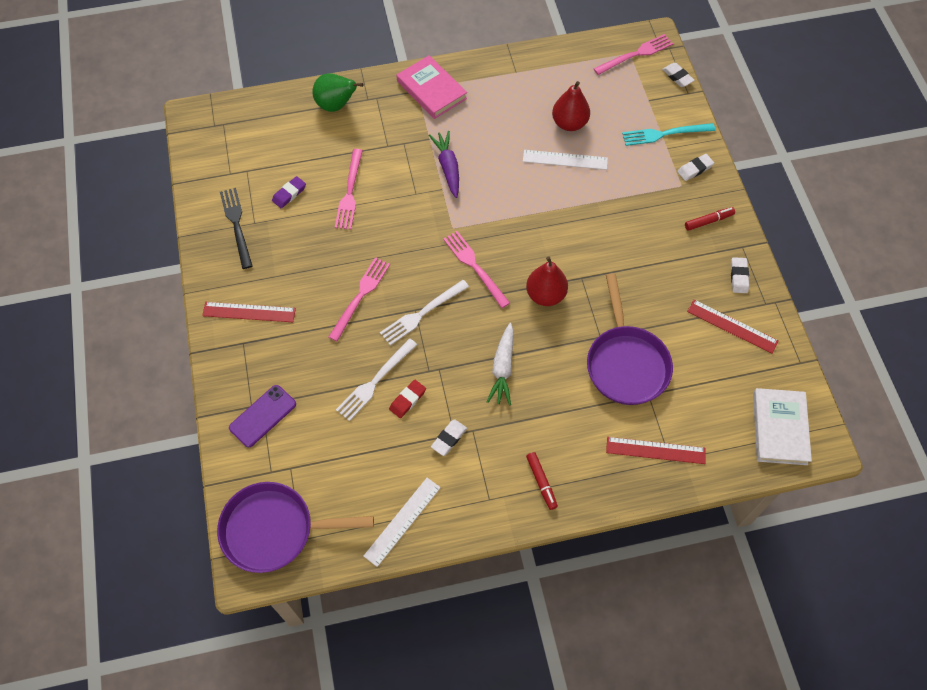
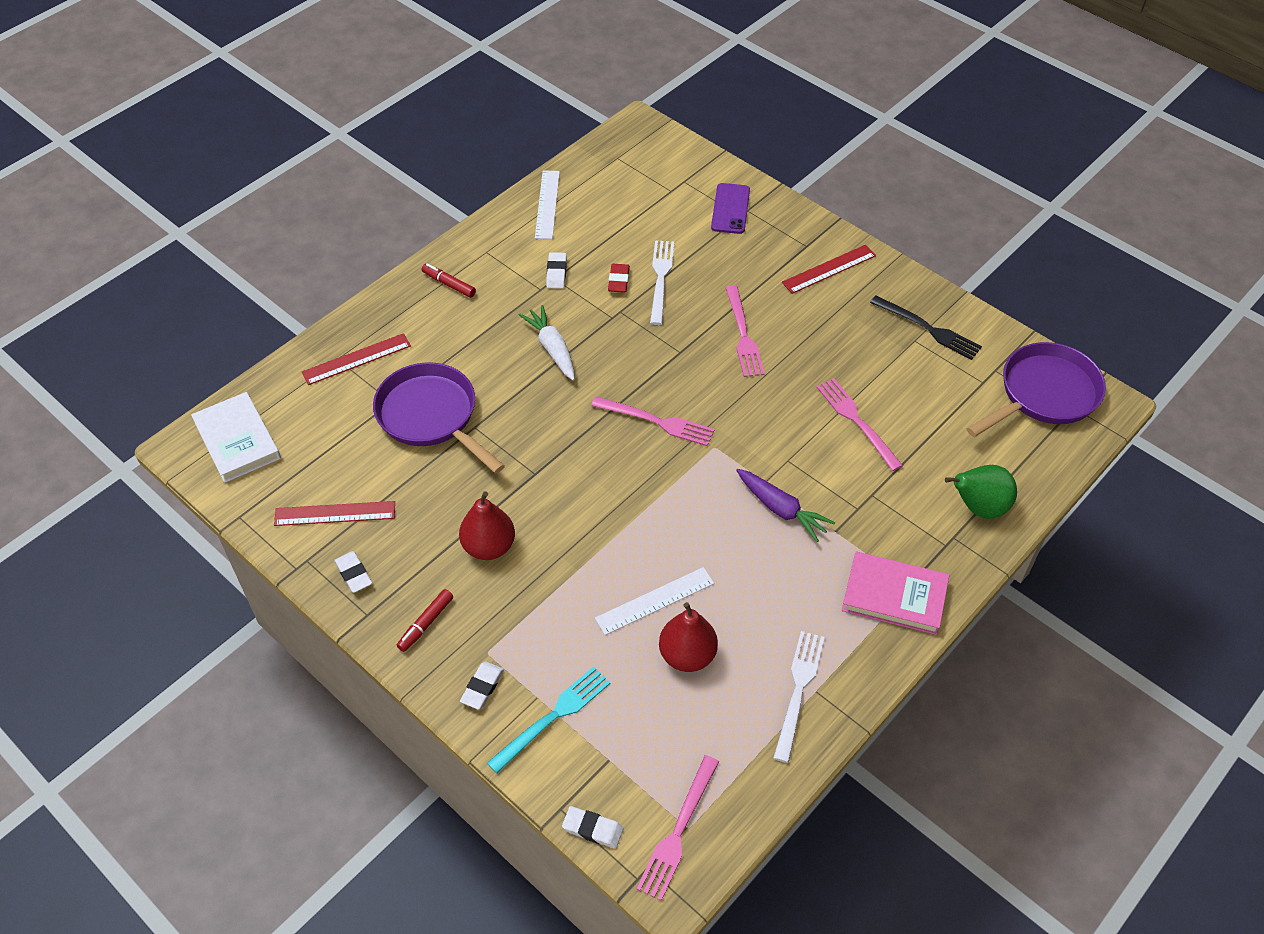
camera: 145 degrees right, 10 degrees down
purple pan [217,482,374,573] -> purple pan moved to [966,342,1106,437]
purple eraser [272,176,306,208] -> none
white fork [380,280,469,345] -> white fork moved to [773,631,825,763]
red pear [526,256,568,306] -> red pear moved to [459,491,515,560]

